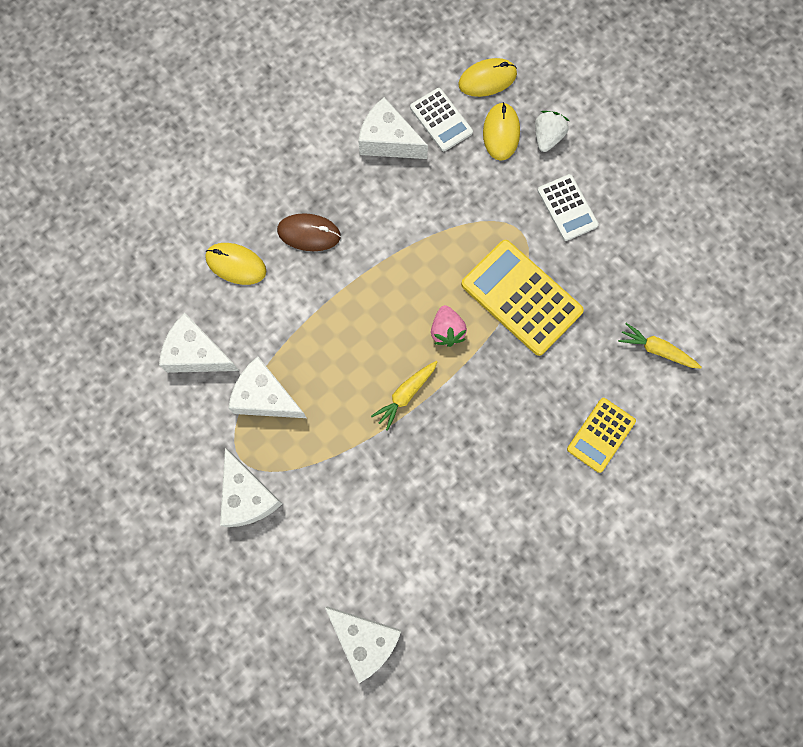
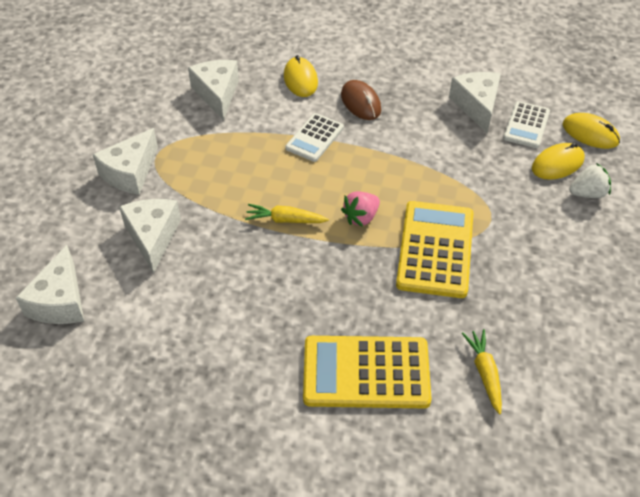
camera: 55 degrees right, 25 degrees down
white cheese [228,356,306,418] -> white cheese moved to [119,199,181,273]
white calculator [538,174,599,241] -> white calculator moved to [285,113,344,162]
yellow calculator [567,398,636,473] -> yellow calculator [303,336,432,408], size x1.70

